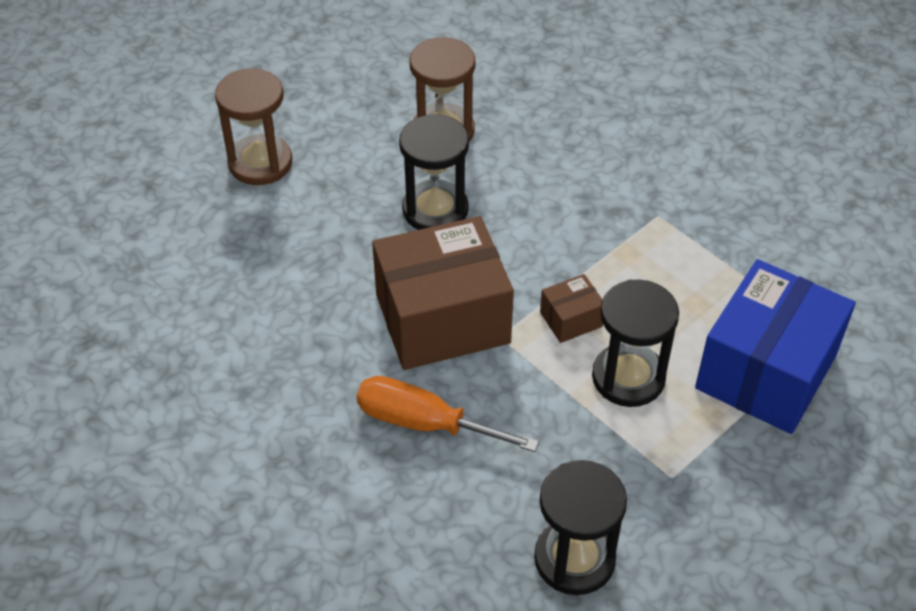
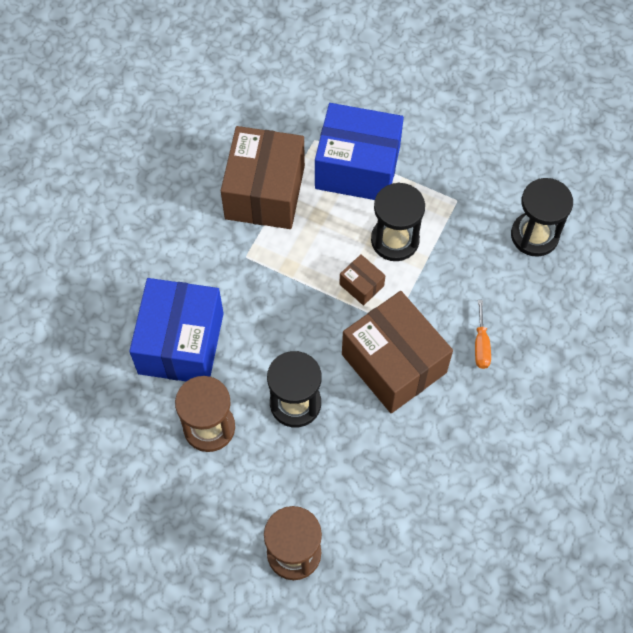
camera: 110 degrees left, 15 degrees up
orange screwdriver [357,376,539,452] -> orange screwdriver [475,300,491,369], size x0.59
none -> blue box [129,278,224,381]
none -> brown box [221,126,305,229]

